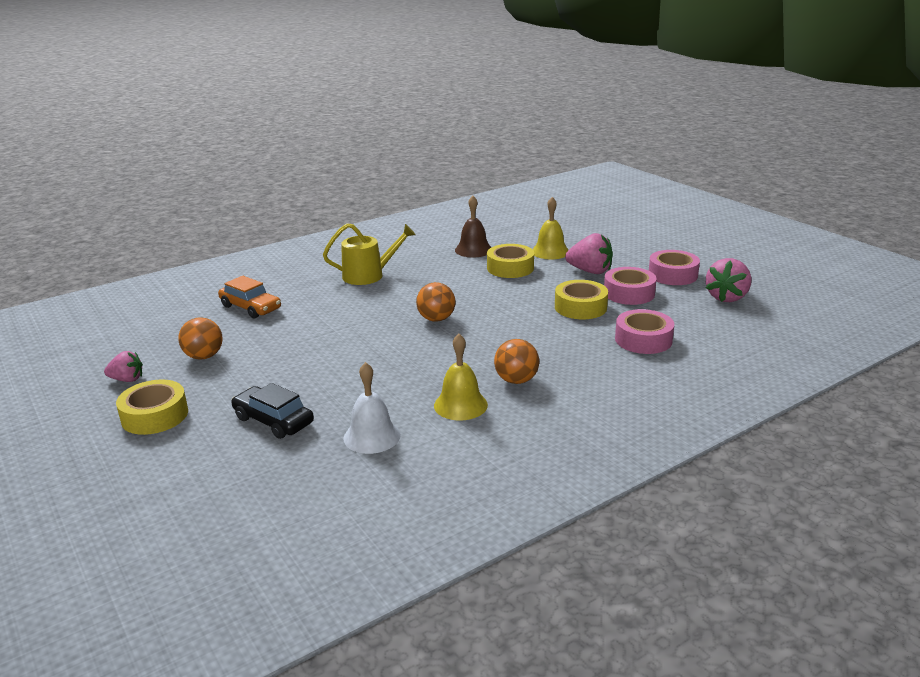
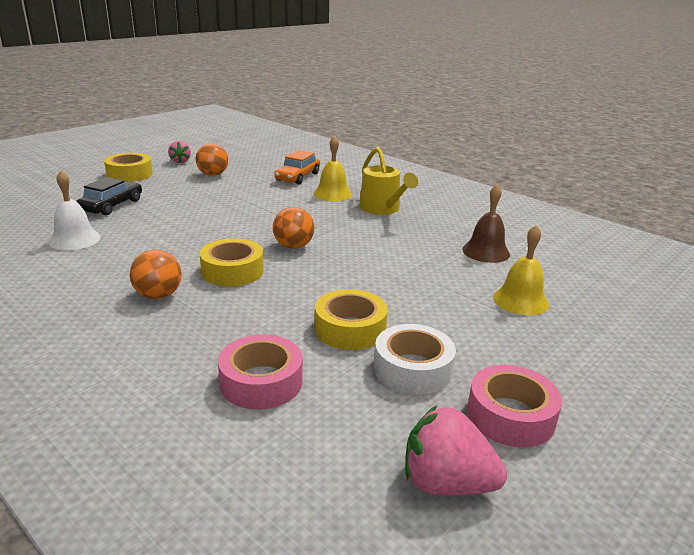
camera: 75 degrees right, 0 degrees up
yellow bell [434,334,488,421] -> yellow bell moved to [314,136,352,201]
yellow tape [487,244,534,278] -> yellow tape moved to [200,238,264,287]
pink strawberry [565,233,613,274] -> none
pink tape [604,267,656,305] -> white tape [374,324,456,394]

